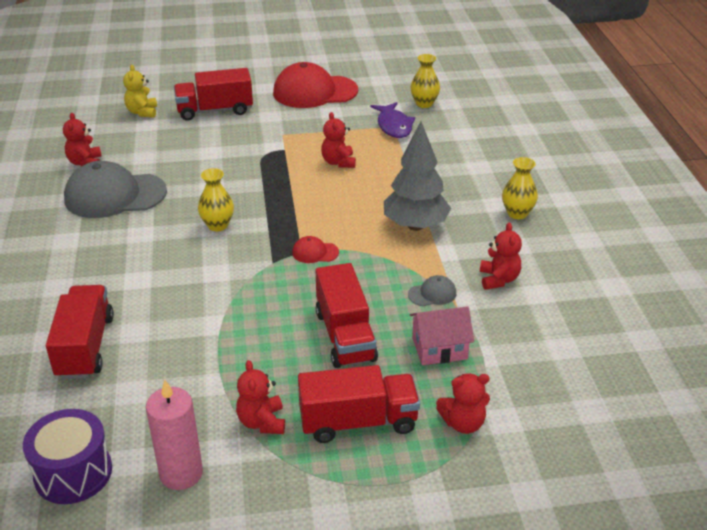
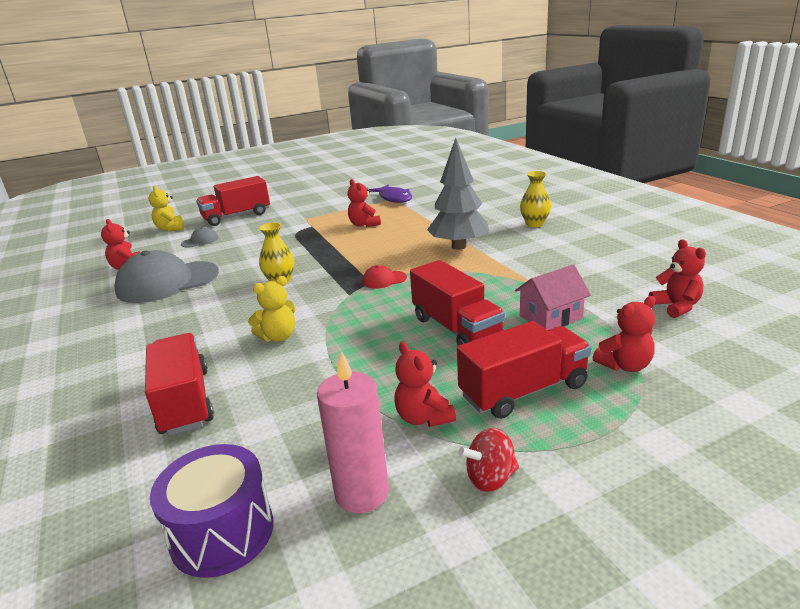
camera: 15 degrees left, 10 degrees down
red cap [273,62,358,108] -> none
grey cap [408,275,456,306] -> grey cap moved to [181,227,218,248]
yellow vase [411,54,440,108] -> none
red teddy bear [480,222,522,290] -> red teddy bear moved to [649,239,706,318]
none -> yellow teddy bear [248,276,296,342]
none -> red spinning top [458,428,519,492]

